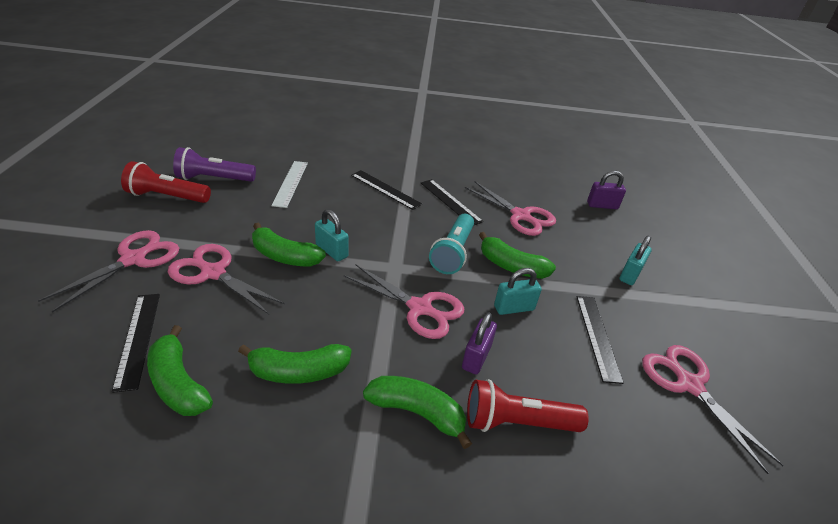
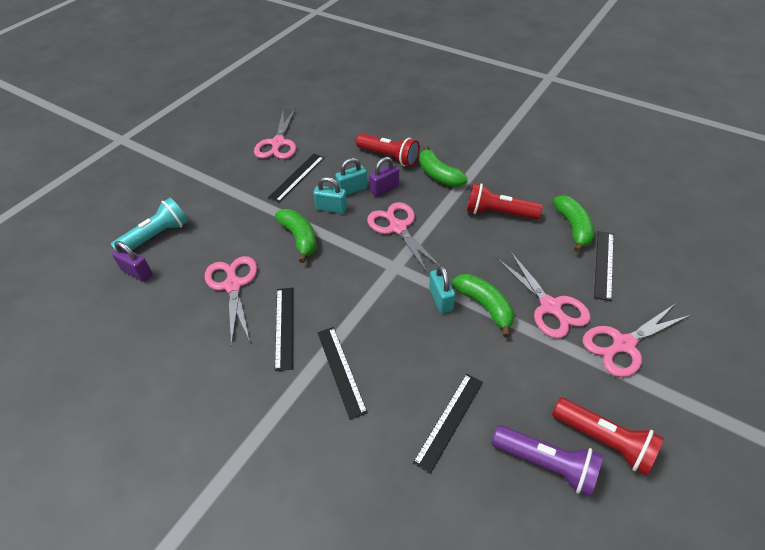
camera: 145 degrees left, 10 degrees up
green banana [238,344,351,384] -> red flashlight [467,183,543,220]
white ruler [271,161,308,208] -> black ruler [413,374,483,474]
turquoise flashlight [429,214,474,274] -> turquoise flashlight moved to [111,198,188,250]
turquoise padlock [620,235,652,285] -> turquoise padlock moved to [335,158,368,195]

